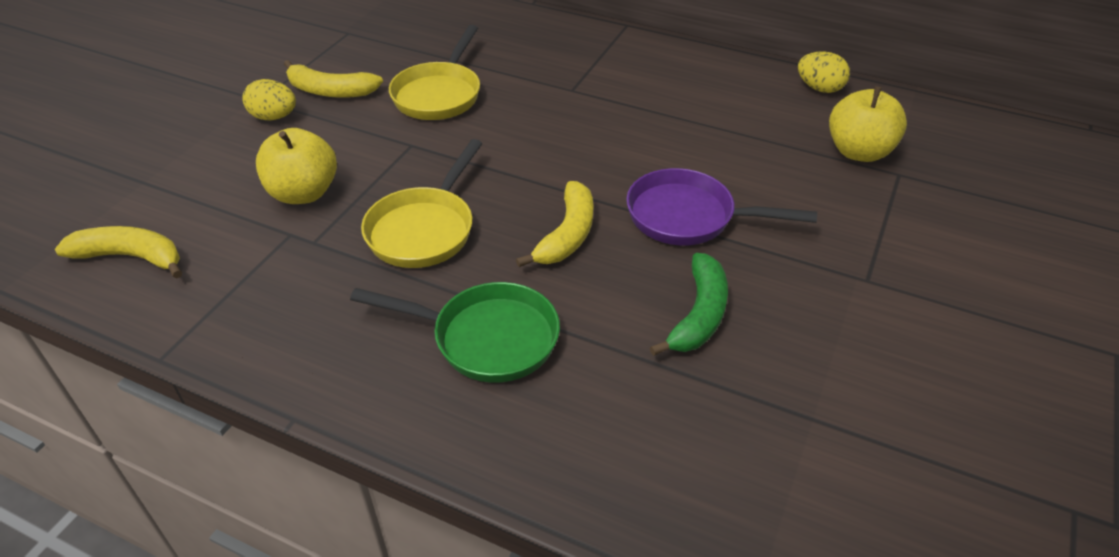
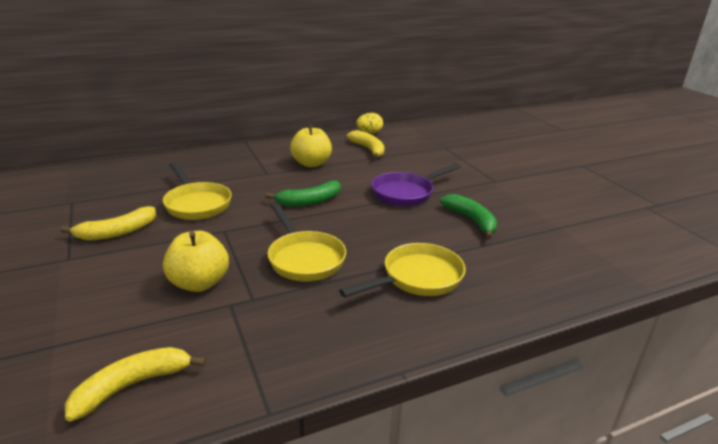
camera: 50 degrees left, 15 degrees down
yellow egg [242,79,296,120] -> none
green pan [350,282,560,383] -> yellow pan [339,243,466,297]
yellow banana [516,181,593,267] -> yellow banana moved to [347,130,384,159]
yellow apple [829,86,907,162] -> yellow apple moved to [290,124,332,168]
none -> green banana [265,180,341,206]

